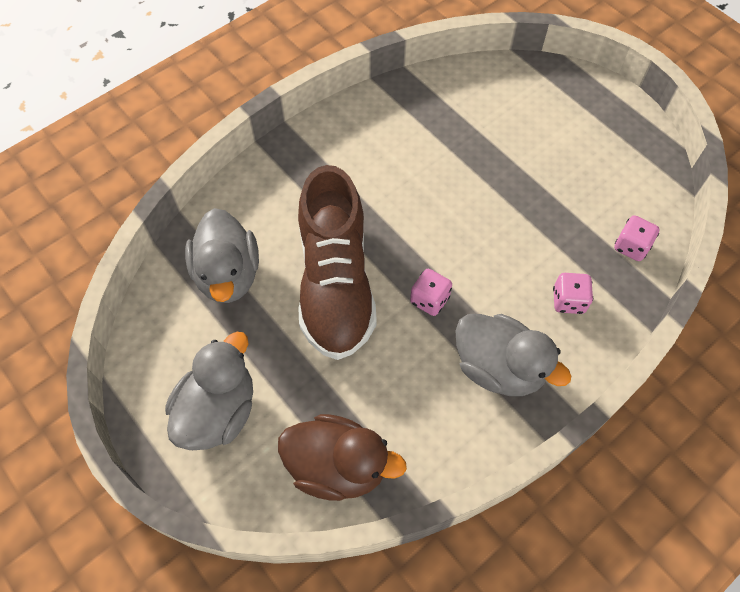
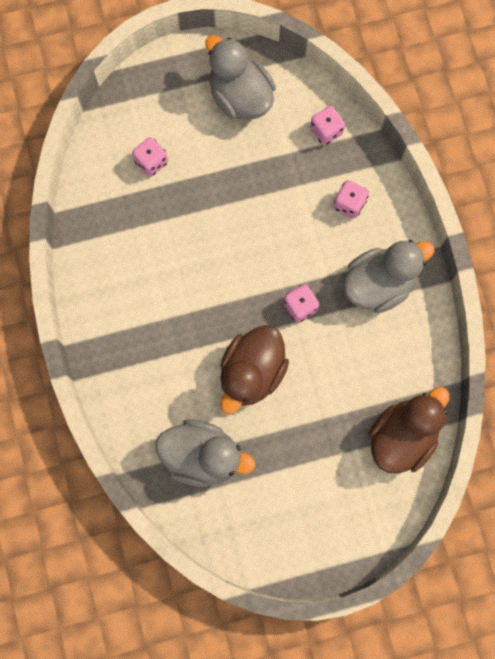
camera: 65 degrees left, 15 degrees up
grey duck [165,332,253,450] -> grey duck moved to [205,35,276,120]
brown shoe [298,165,377,360] -> brown duck [220,325,289,414]
none -> pink dice [132,137,168,177]

